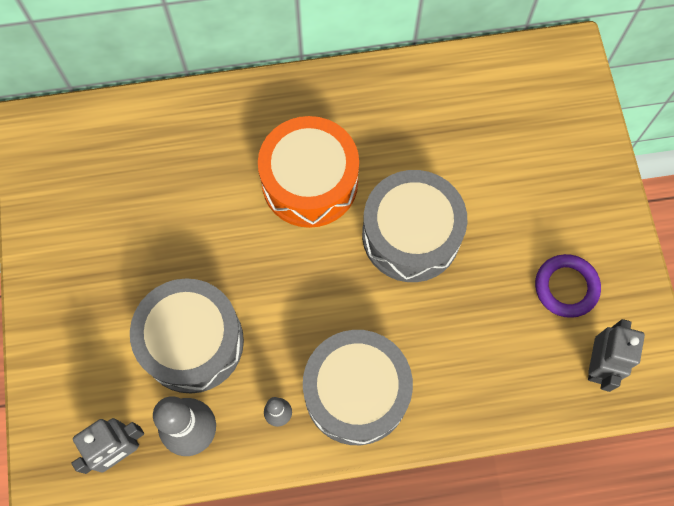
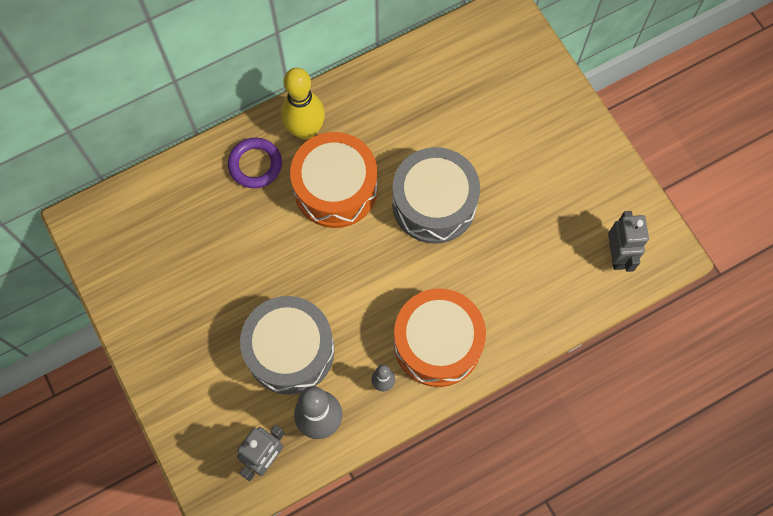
camera: 20 degrees left, 0 degrees up
grey drum [303,330,413,445] -> orange drum [394,288,486,387]
purple ring [535,254,601,318] -> purple ring moved to [228,138,282,188]
none -> yellow bowling pin [281,68,325,140]

